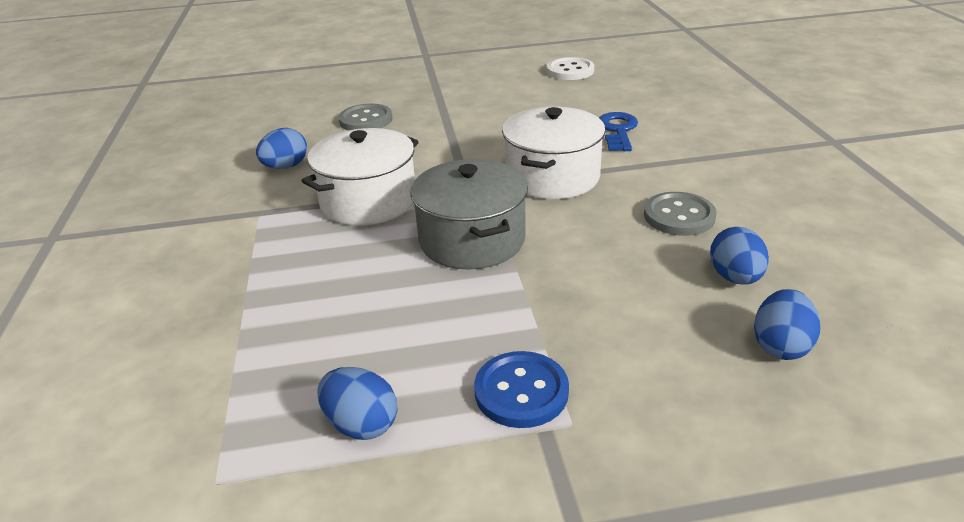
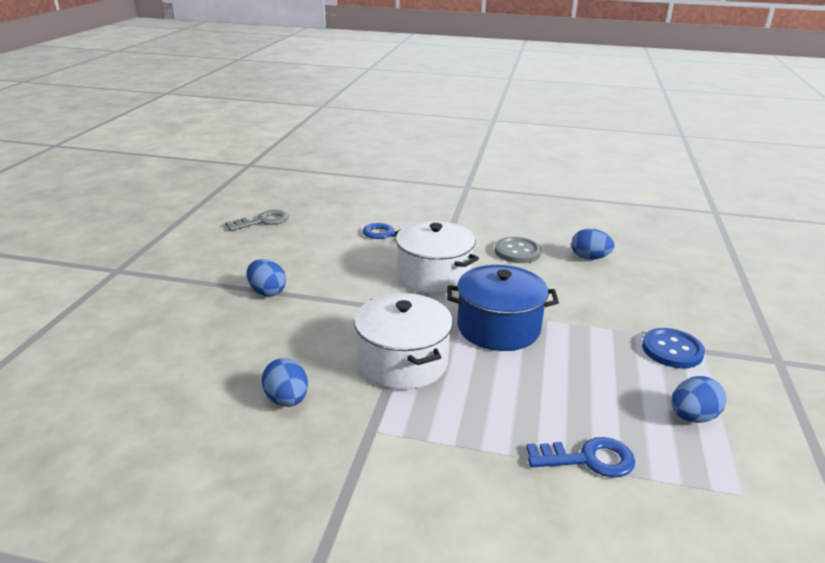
camera: 70 degrees left, 5 degrees down
grey button [339,104,393,130] -> none
grey pot [410,159,528,270] -> blue pot [447,265,559,351]
white button [547,57,594,80] -> grey key [225,210,289,231]
blue egg [754,289,821,360] -> blue egg moved to [246,259,286,296]
none -> blue key [526,437,635,478]

